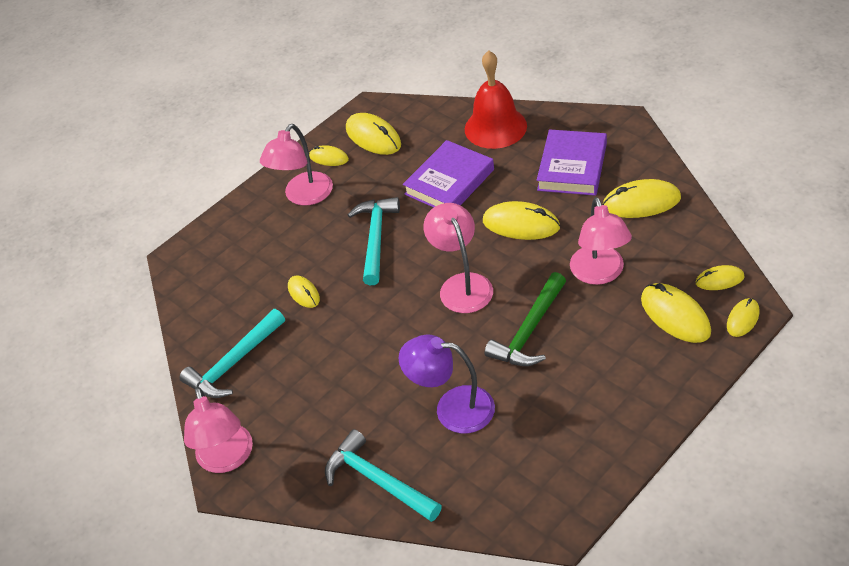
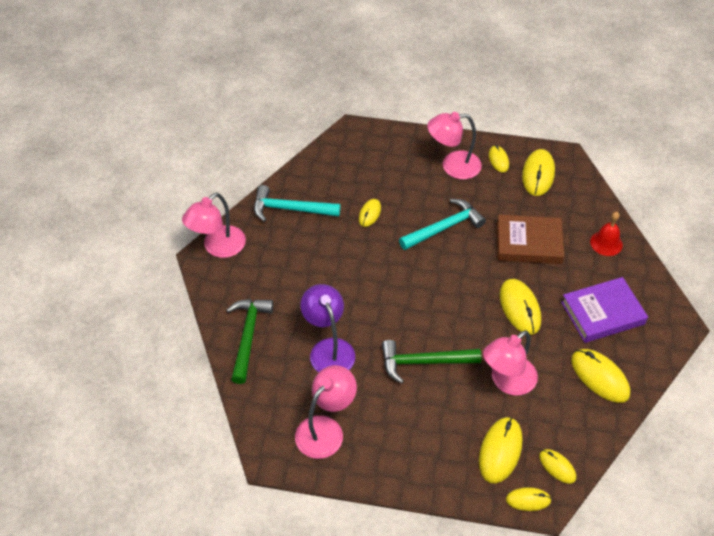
camera: 50 degrees right, 5 degrees up
turquoise hammer [325,429,442,522] -> green hammer [226,299,274,384]
purple book [403,140,494,208] -> brown book [497,215,564,264]
pink lamp [423,203,493,313] -> pink lamp moved to [295,365,357,459]
red bell [465,50,527,149] -> red bell [590,212,623,256], size x0.58

